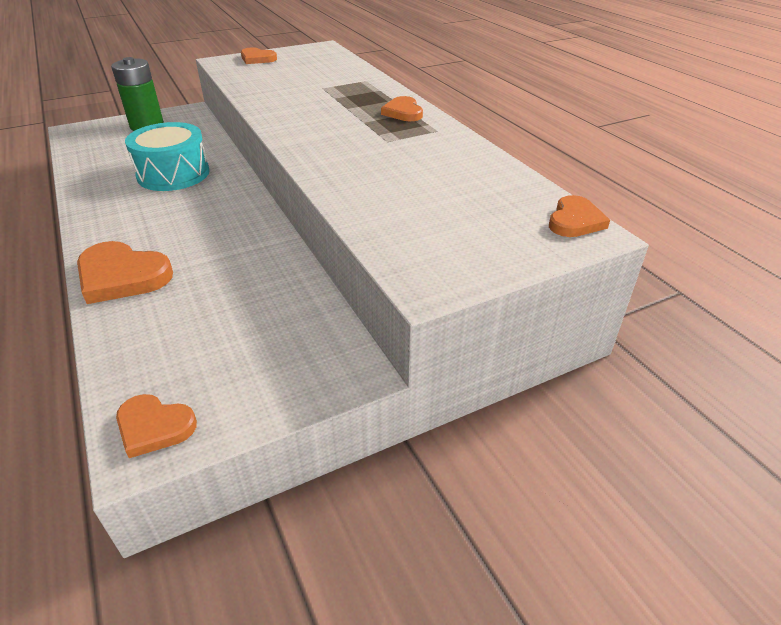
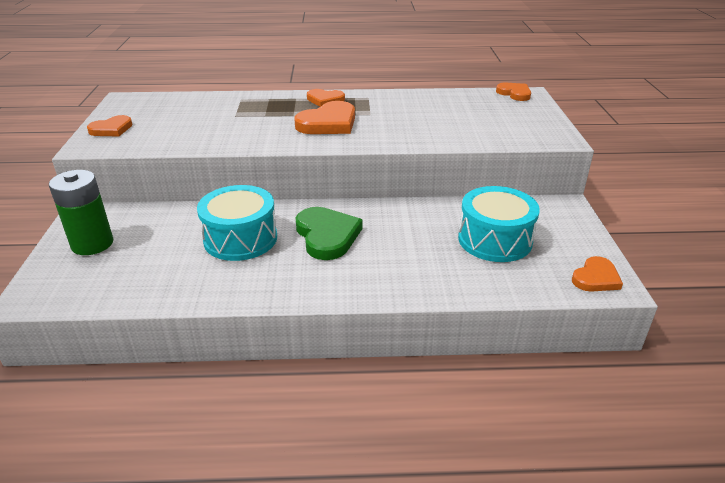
camera: 65 degrees left, 5 degrees down
orange heart [77,241,173,304] -> orange heart moved to [294,101,355,134]
none -> green heart [295,207,363,260]
none -> turquoise drum [458,186,540,262]

